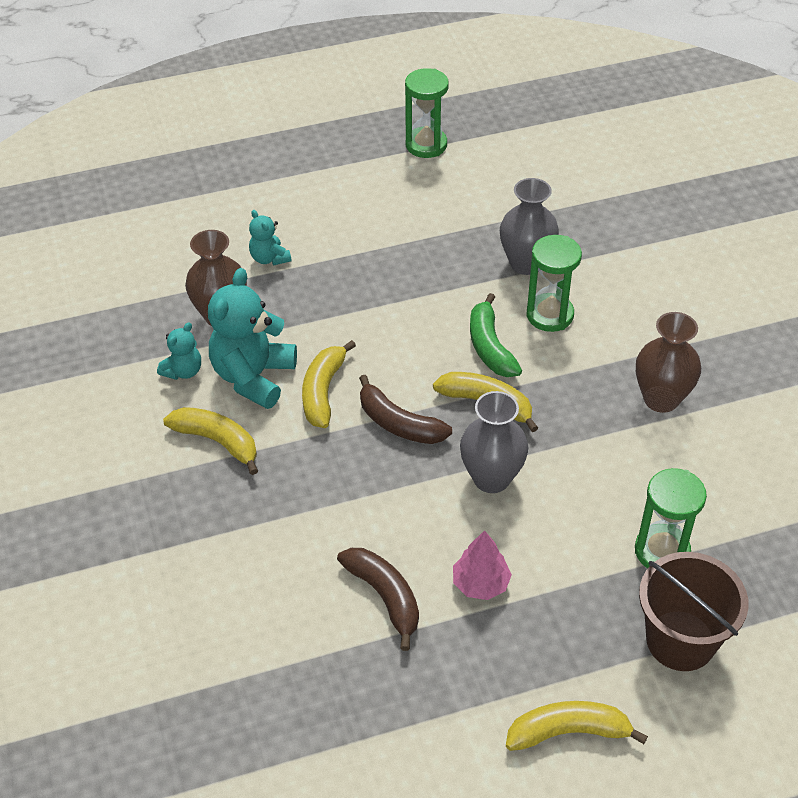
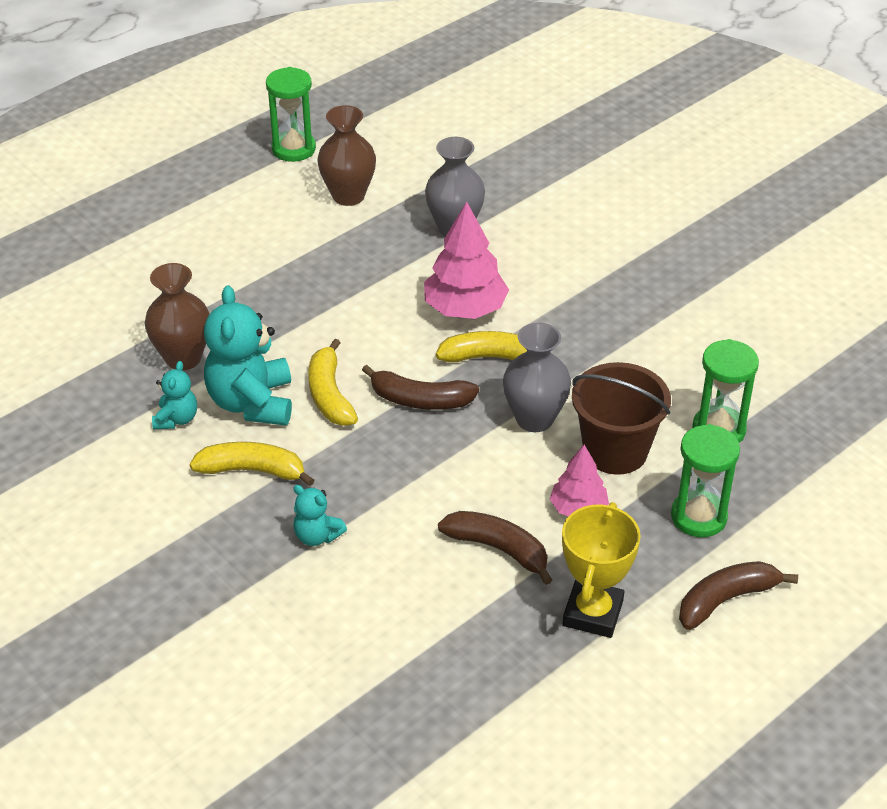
camera: 25 degrees left, 5 degrees down
turquoise teddy bear [249,210,291,265] -> turquoise teddy bear moved to [293,485,347,546]
green banana [470,293,522,377] -> pink tree [424,201,509,319]
yellow banana [506,701,648,751] -> brown banana [679,561,798,630]
green hourglass [526,235,582,332] -> green hourglass moved to [671,424,740,537]
brown vase [636,312,701,413] -> brown vase moved to [317,105,376,206]
brown bucket [639,552,749,671] -> brown bucket moved to [572,362,671,475]
none -> yellow trophy [562,502,641,638]

